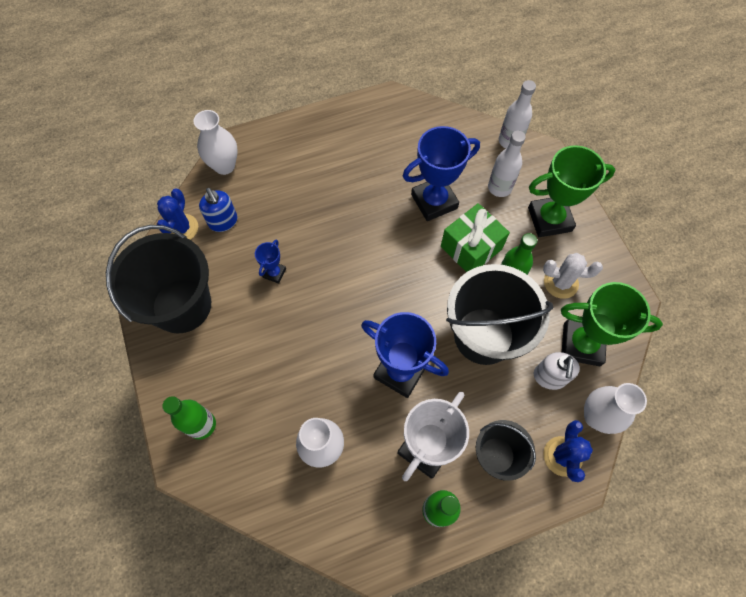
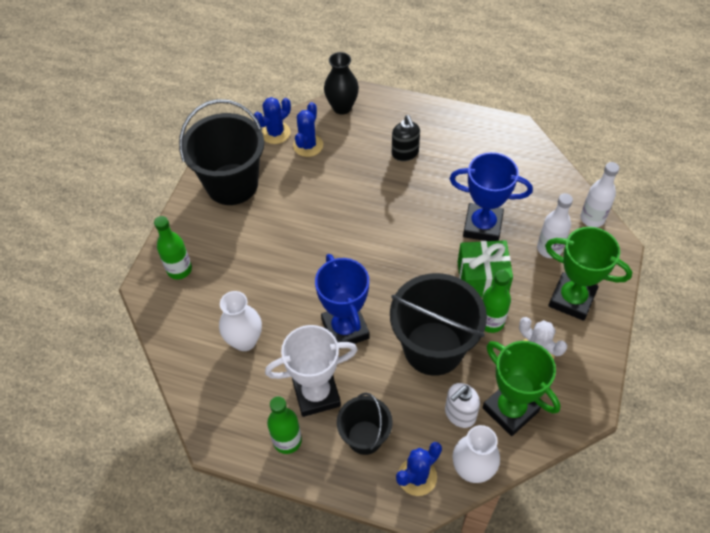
camera: 40 degrees right, 10 degrees down
white vase [194,110,238,175] -> black vase [324,52,359,115]
blue soap dispenser [199,188,238,232] -> blue cactus [293,102,323,157]
blue trophy [255,240,286,284] -> none
none -> black soap dispenser [392,115,420,161]

